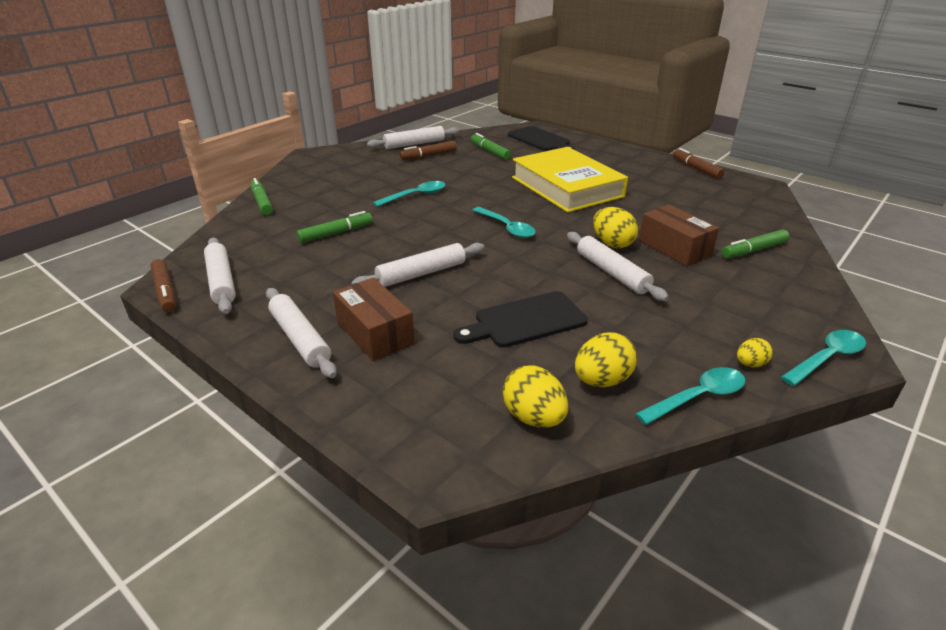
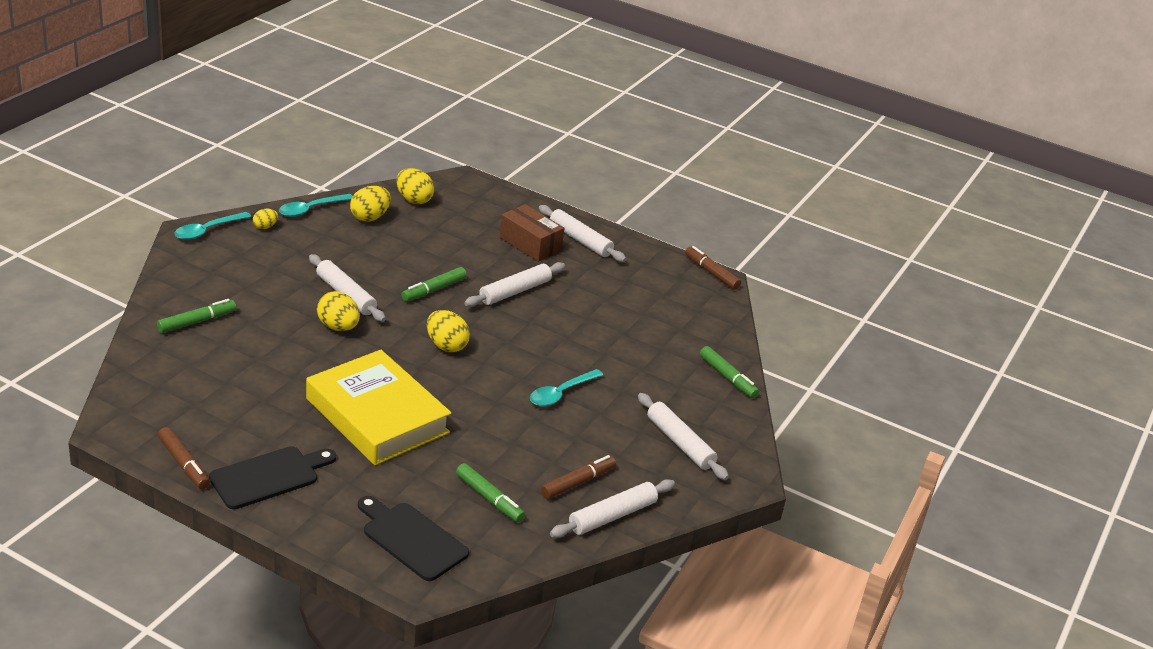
camera: 165 degrees right, 0 degrees up
white rolling pin [204,238,236,314] -> white rolling pin moved to [638,393,729,480]
green marker [296,211,373,243] -> green marker moved to [401,267,467,302]
black cutting board [453,291,588,348] -> black cutting board moved to [209,446,336,509]
turquoise spoon [472,207,536,238] -> yellow egg [427,310,470,352]
brown box [639,205,719,266] -> none

